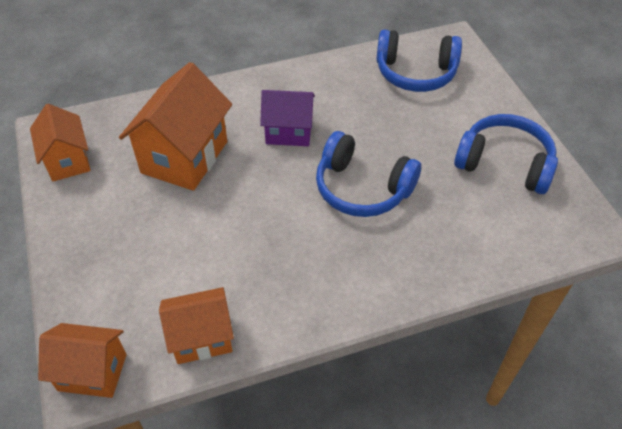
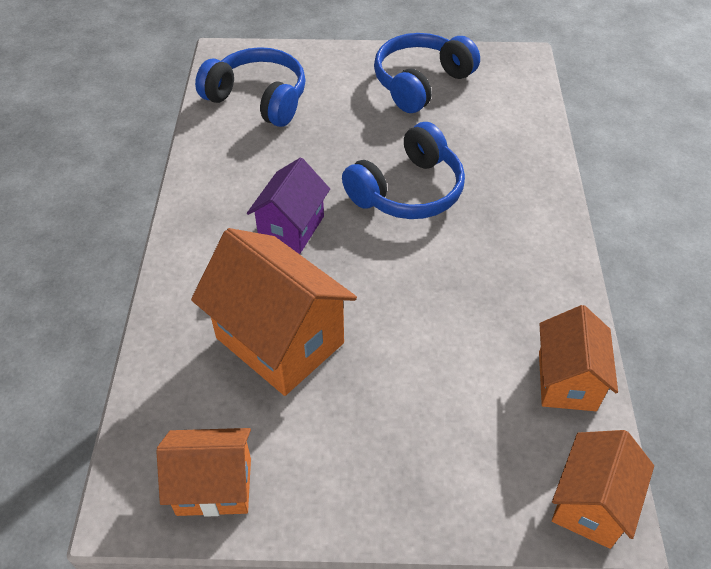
camera: 70 degrees left, 0 degrees up
blue headphones [376,30,462,92] -> blue headphones turned 90 degrees counterclockwise [195,47,306,127]

